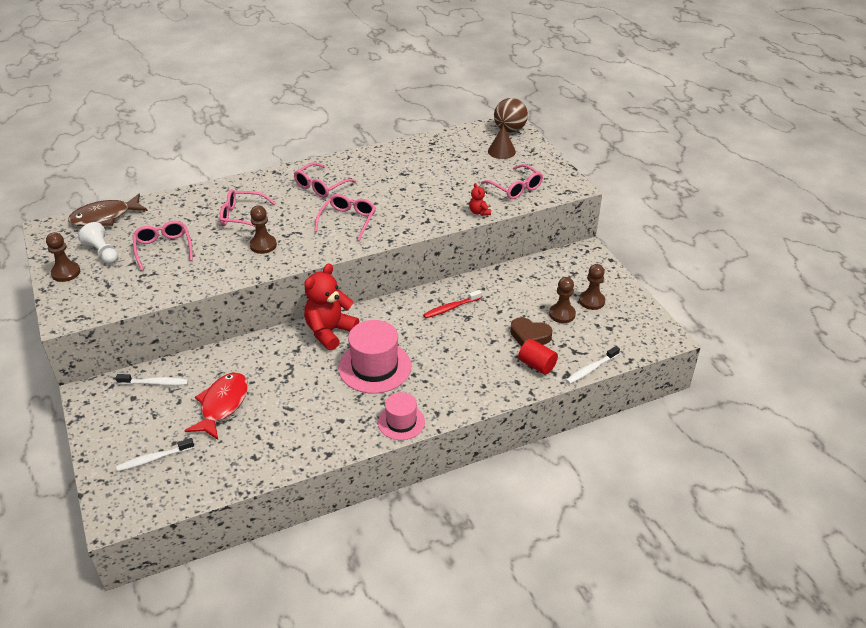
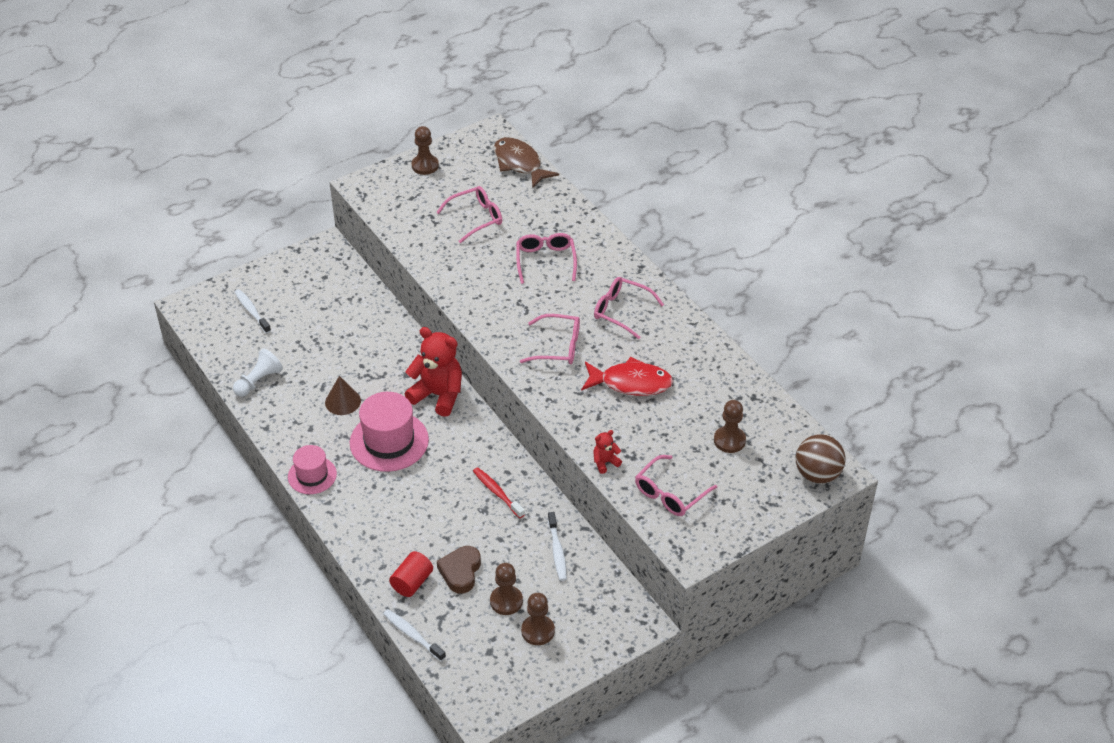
camera: 80 degrees right, 5 degrees up
white pawn [78,222,118,264] -> white pawn moved to [233,348,283,397]
white toothbrush [116,374,188,385] -> white toothbrush moved to [548,512,567,581]
red fish [184,373,248,440] -> red fish moved to [581,357,673,396]
brown pawn [250,206,277,254] -> brown pawn moved to [714,400,746,453]
brown cone [488,125,516,159] -> brown cone moved to [325,376,361,415]

